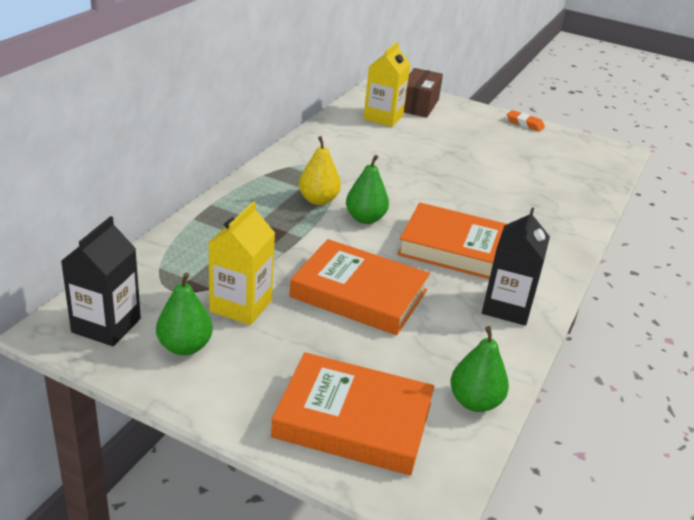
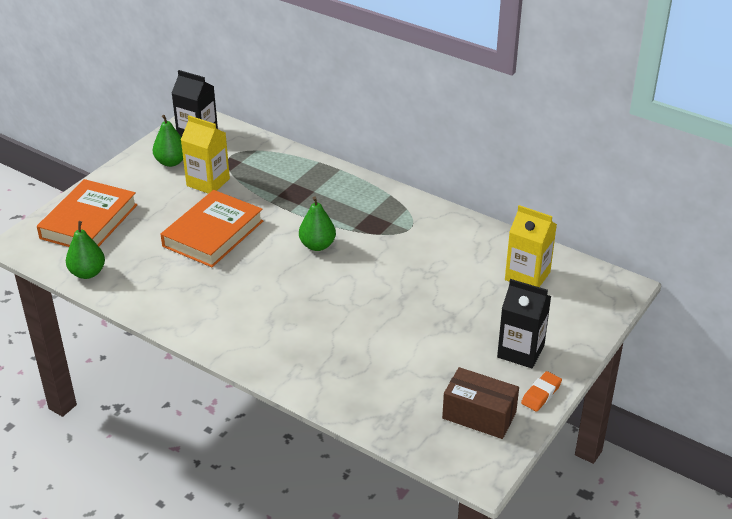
camera: 100 degrees right, 5 degrees up
yellow pear [299,136,341,205] -> none
orange book [397,202,507,279] -> none
brown box [404,68,443,118] -> brown box moved to [442,367,519,439]
black carton [482,208,550,326] -> black carton moved to [497,279,551,368]

